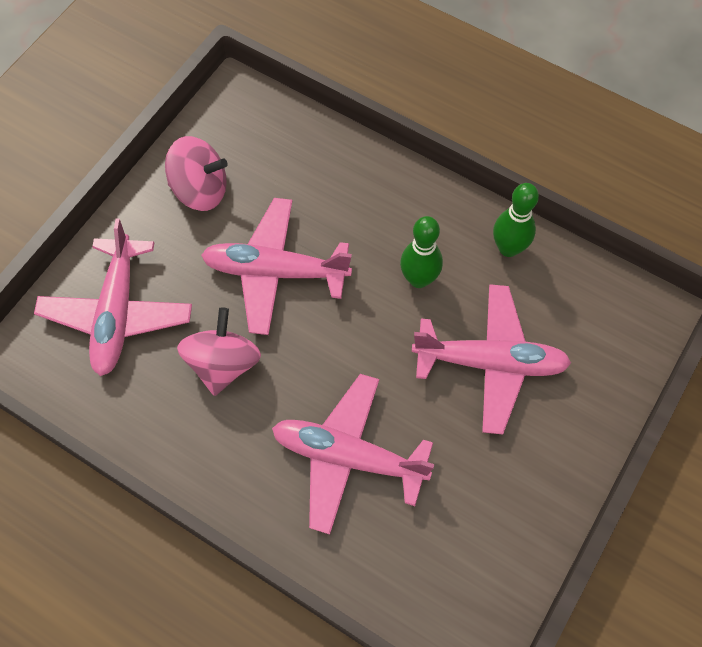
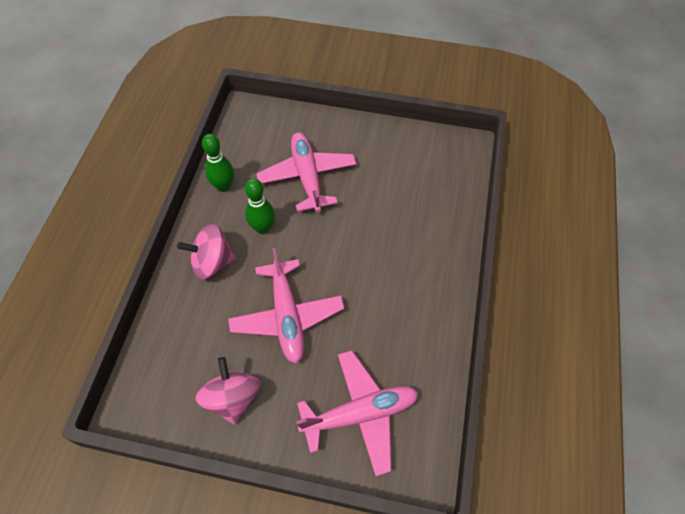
camera: 110 degrees left, 5 degrees down
pink spinning top [177,307,261,396] -> pink spinning top moved to [177,224,236,280]
pink plane [272,374,435,535] -> none

